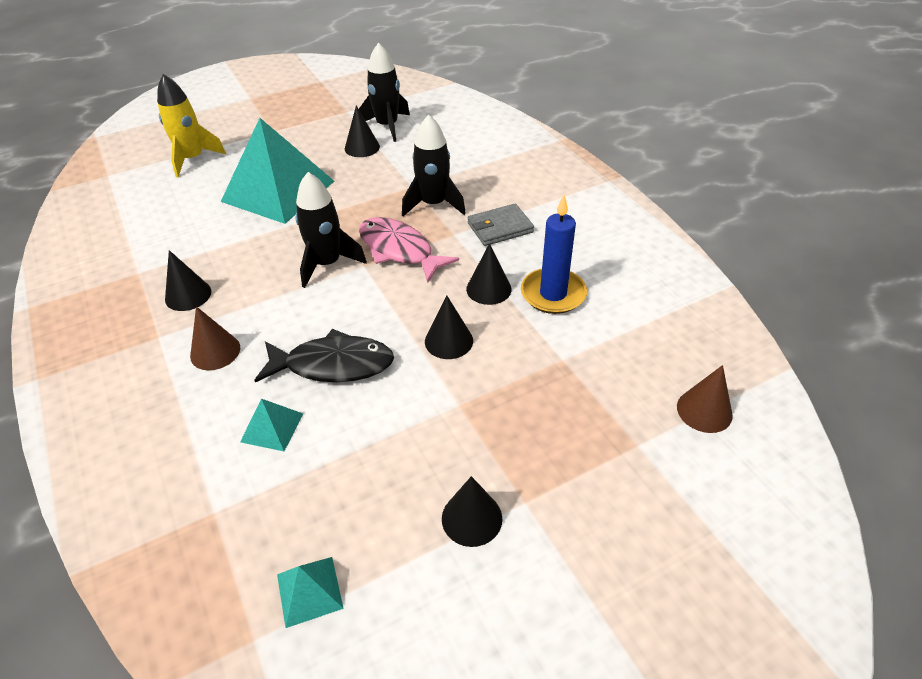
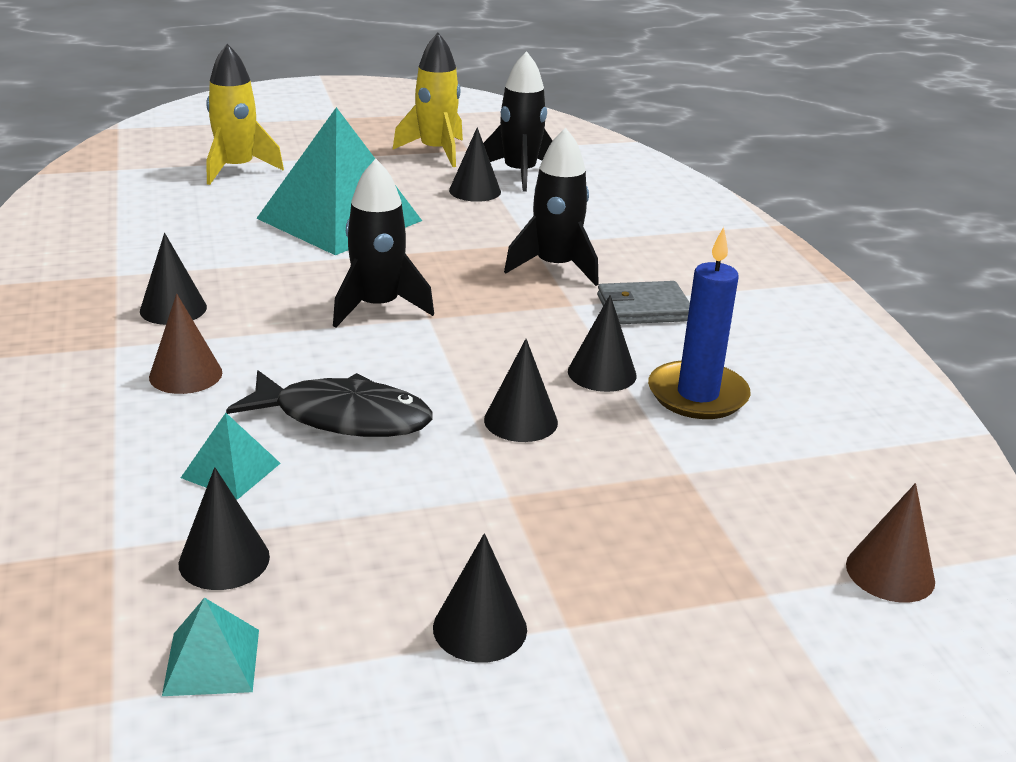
camera: 10 degrees right, 15 degrees down
pink fish [359,217,459,283] -> none
none -> black cone [179,467,270,590]
none -> yellow rocket [393,33,463,167]

